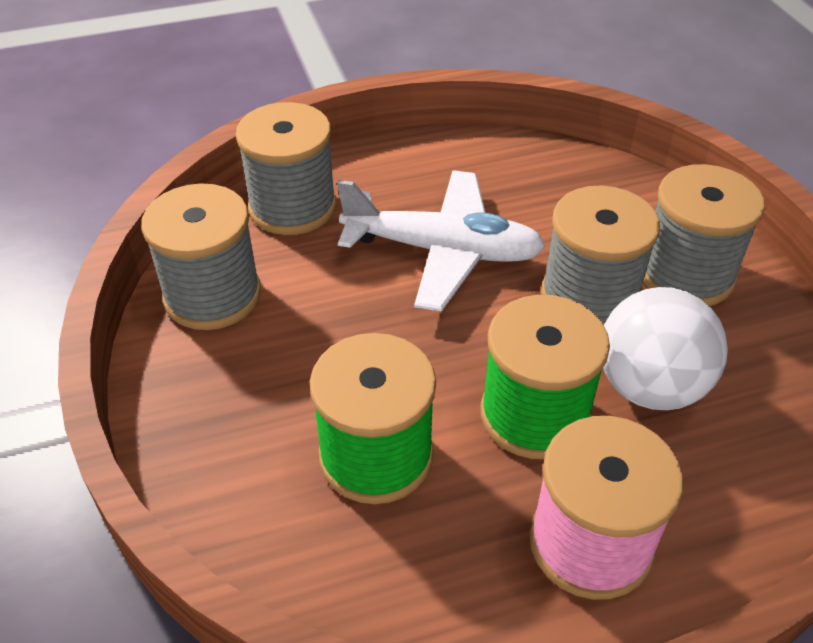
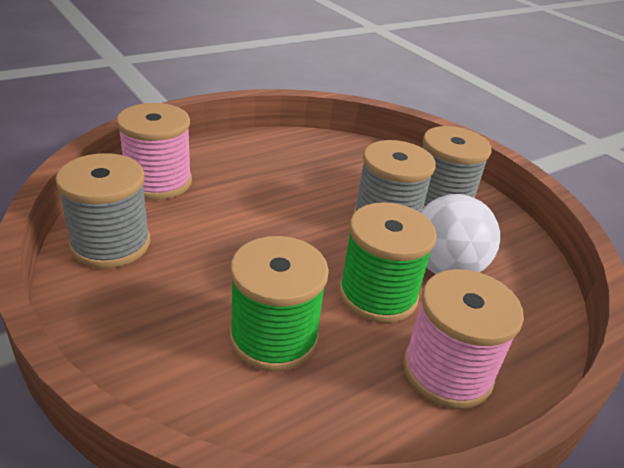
camera: 20 degrees left, 10 degrees down
grey spool [236,102,336,235] -> pink spool [116,103,192,200]
white plane [337,170,545,312] -> none

